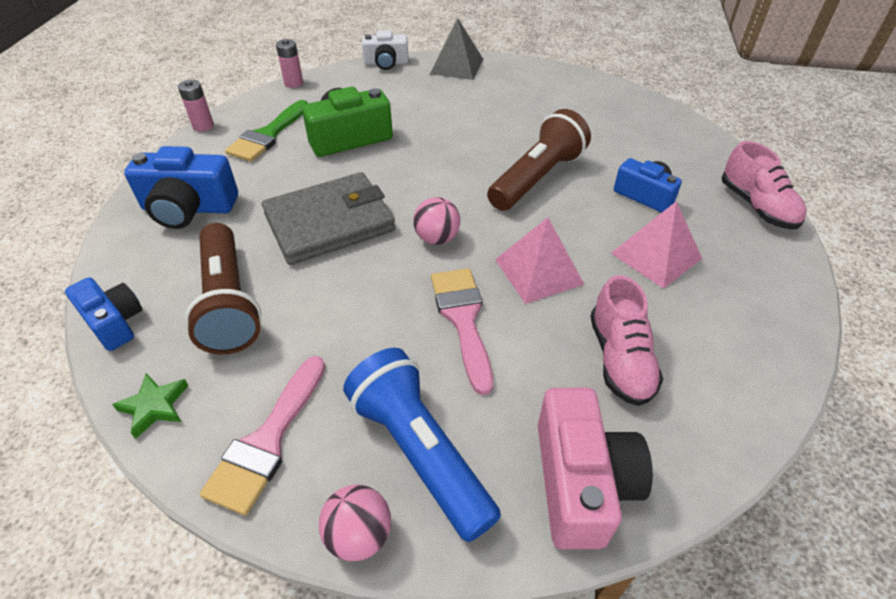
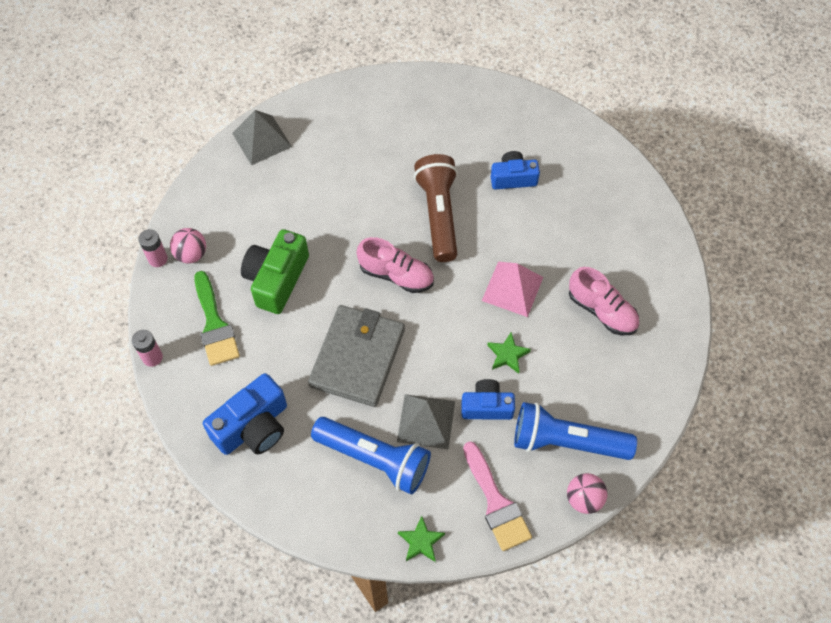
camera: 45 degrees left, 15 degrees up
blue camera [65,277,142,351] -> blue camera moved to [461,379,515,420]
brown flashlight [185,223,262,354] -> blue flashlight [311,417,431,494]
white camera [362,31,408,70] -> none
pink ball [413,197,460,245] -> pink ball moved to [170,228,206,263]
pink brush [431,268,493,395] -> green star [487,332,531,374]
pink camera [538,388,653,549] -> none
pink pyramid [611,201,702,289] -> none
pink shoe [722,141,807,229] -> pink shoe moved to [357,237,434,293]
none -> grey pyramid [397,394,455,449]

